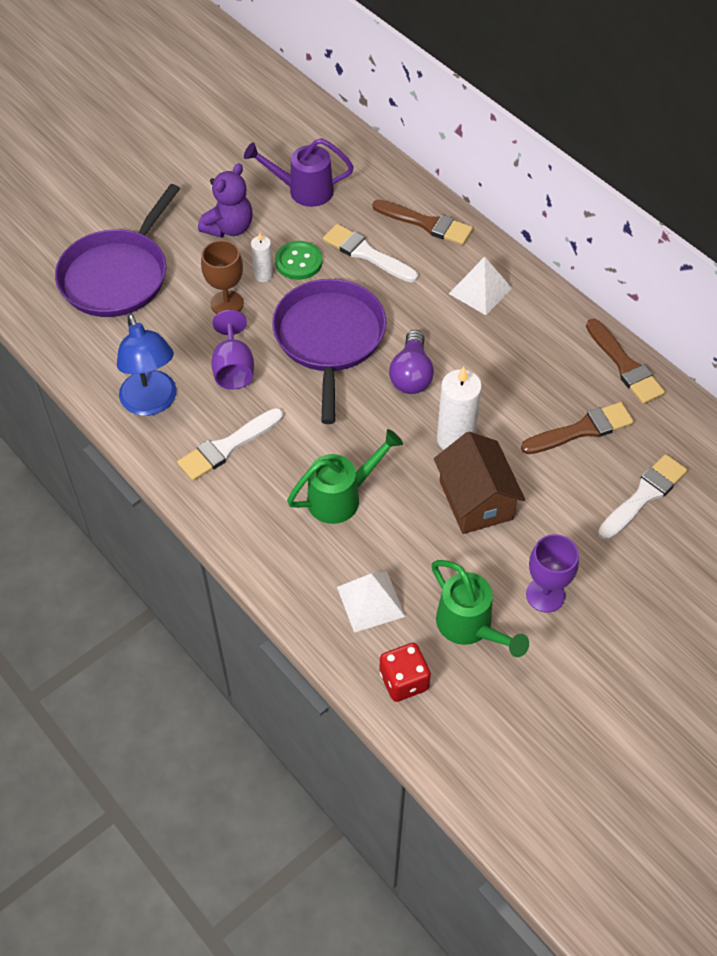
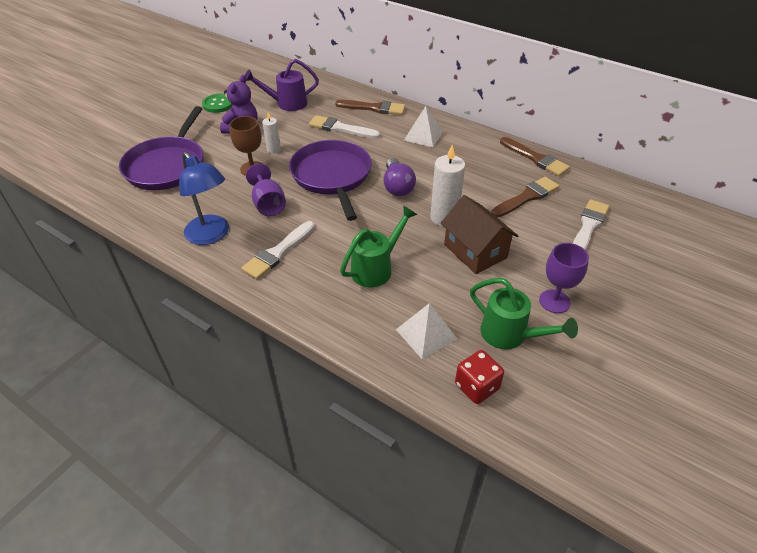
camera: 15 degrees left, 10 degrees down
green button [275,241,322,280] -> green button moved to [202,94,233,113]

